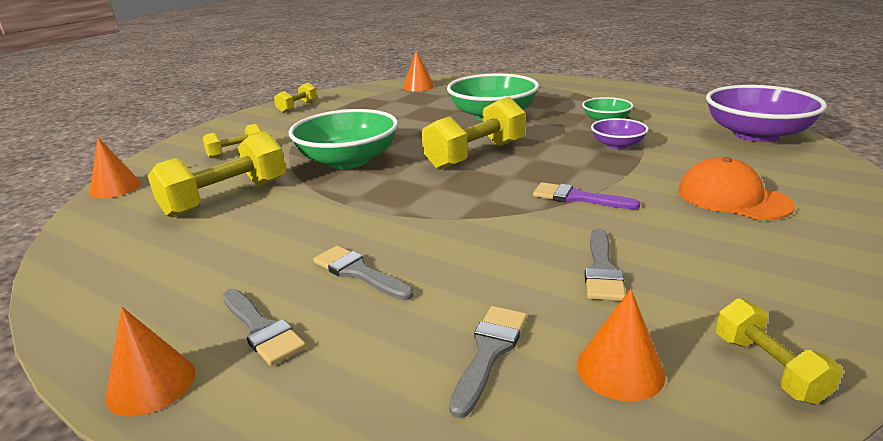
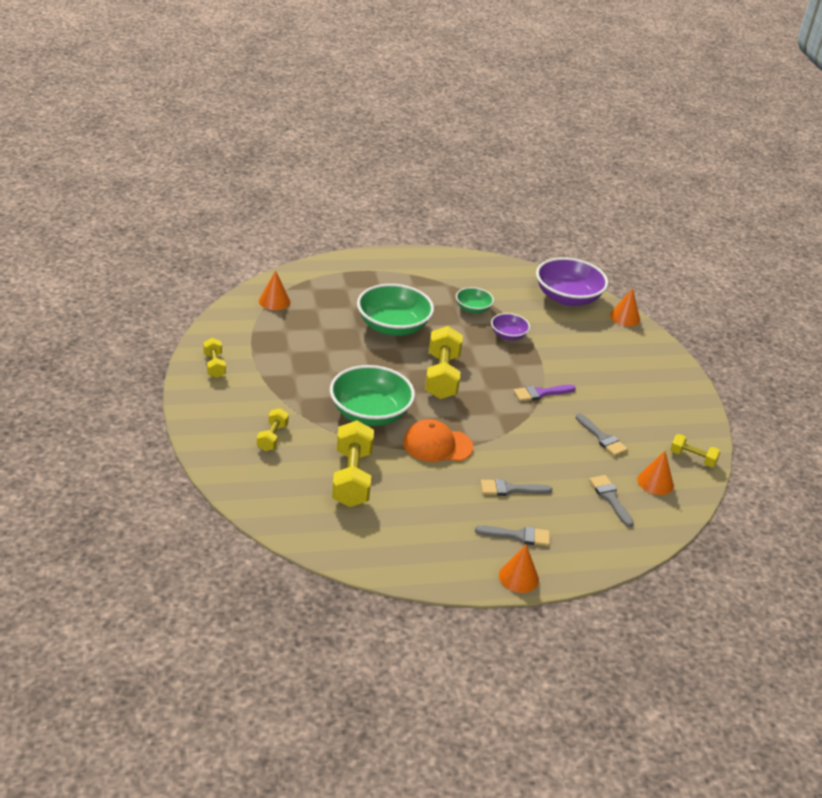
camera: 50 degrees left, 10 degrees up
orange cone [90,137,141,199] -> orange cone moved to [610,288,640,326]
orange cap [678,157,795,220] -> orange cap moved to [403,419,473,462]

